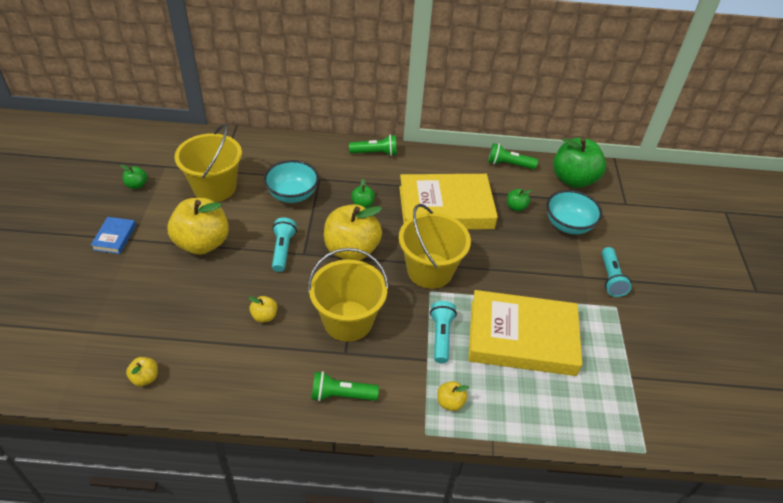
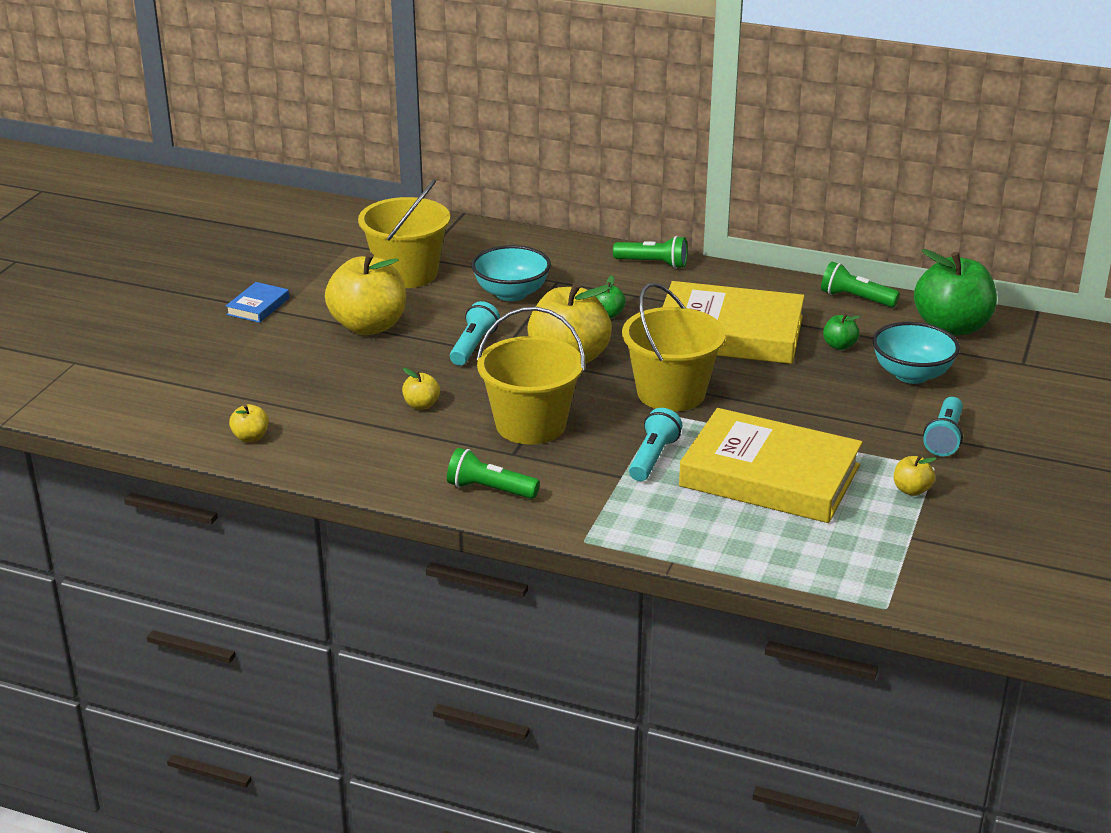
camera: 20 degrees right, 15 degrees down
green apple [121,165,147,189] -> none
yellow apple [437,381,469,411] -> yellow apple moved to [894,455,937,496]

